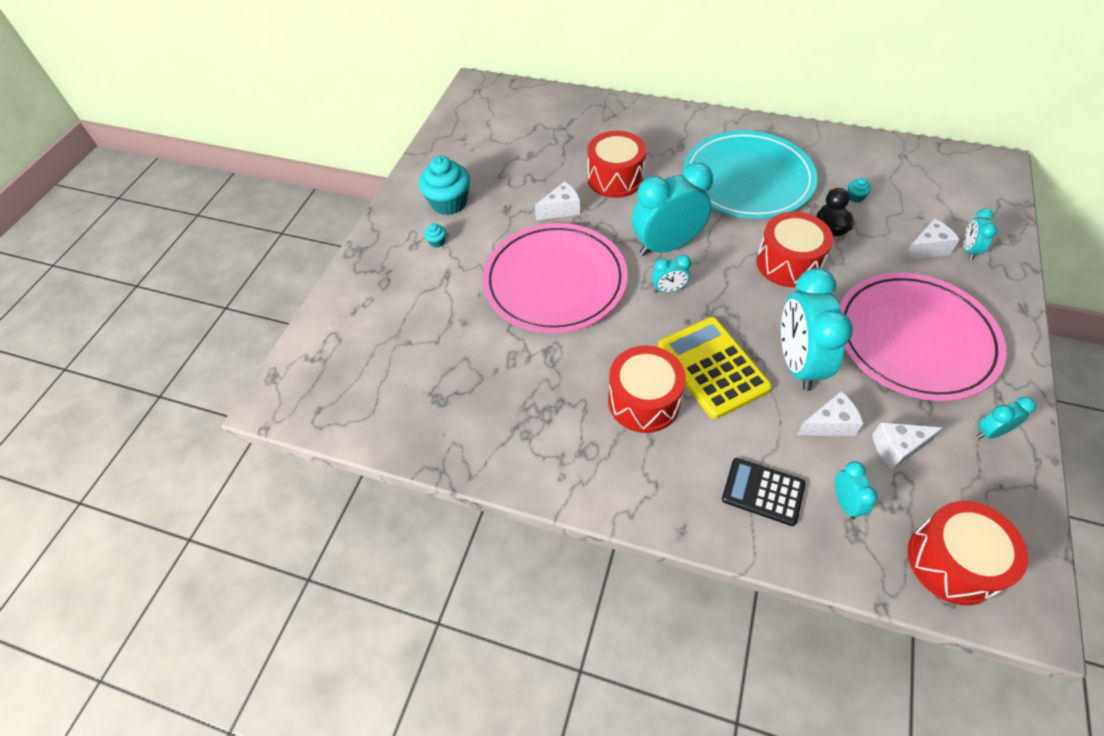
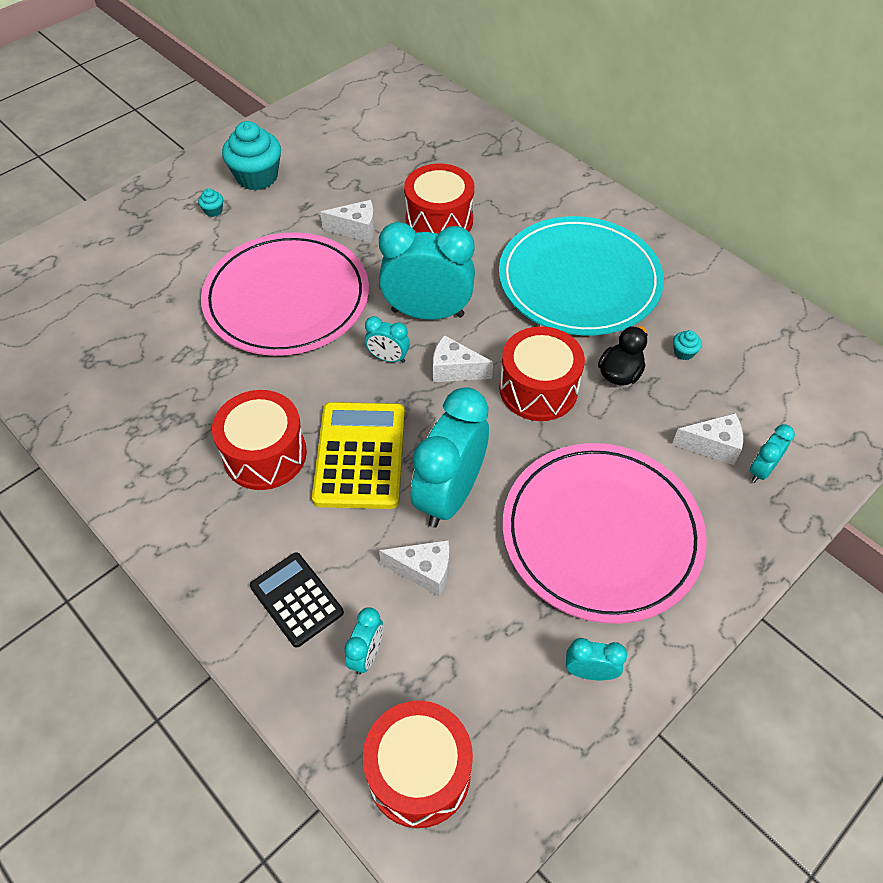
camera: 25 degrees right, 0 degrees up
white cheese [872,422,943,470] -> white cheese moved to [433,335,493,382]

